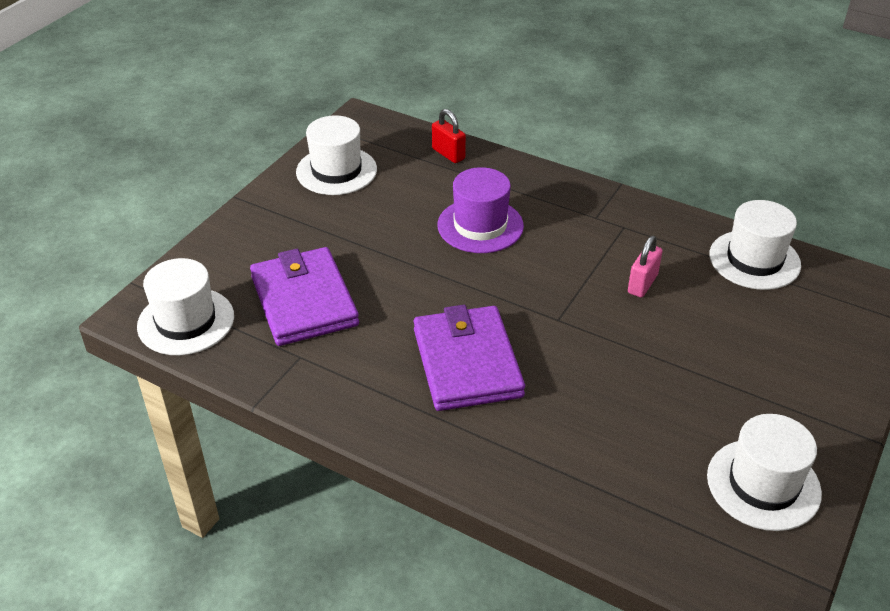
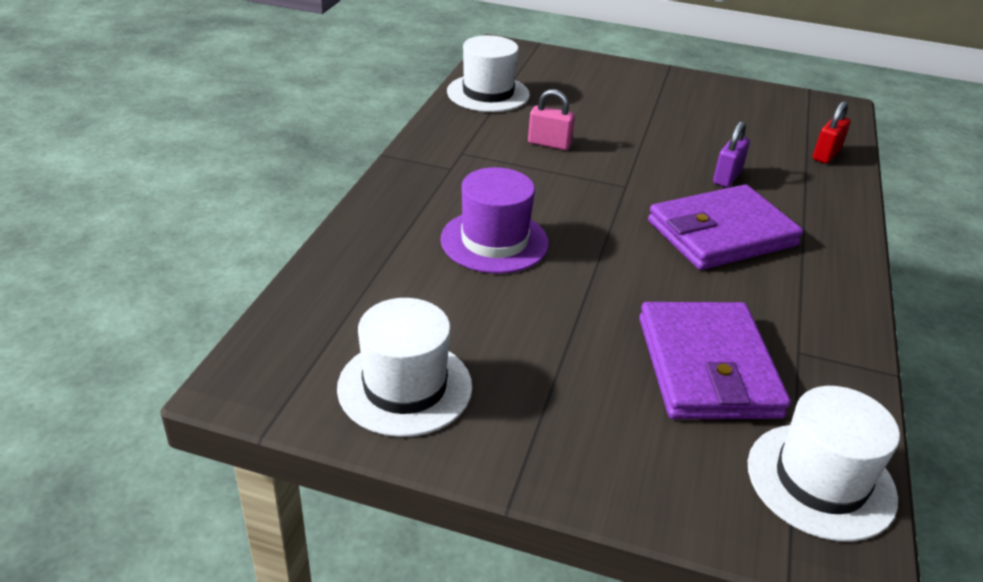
camera: 105 degrees left, 5 degrees down
purple wallet [250,247,359,346] -> purple wallet turned 60 degrees counterclockwise [639,302,791,419]
red padlock [432,109,466,163] -> red padlock moved to [813,101,851,164]
white hat [707,414,822,531] -> none
none -> purple padlock [713,121,750,187]

